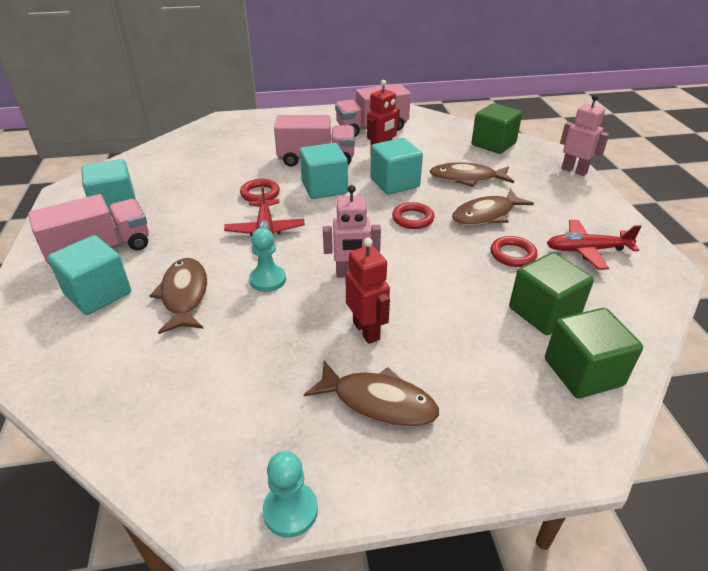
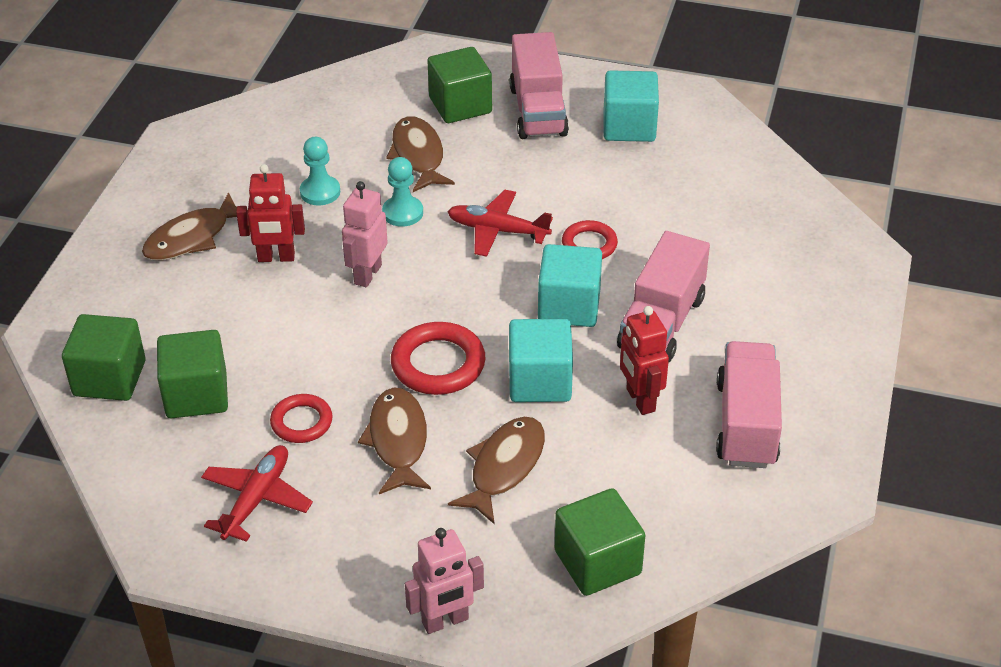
camera: 115 degrees right, 5 degrees up
turquoise cube [48,235,131,315] -> green cube [427,47,492,123]
brown fish [149,258,207,334] -> brown fish turned 120 degrees counterclockwise [386,116,455,192]
turquoise pawn [263,451,318,538] -> turquoise pawn moved to [300,137,340,205]
red ring [392,202,434,229] -> red ring [391,322,486,395], size x1.57

